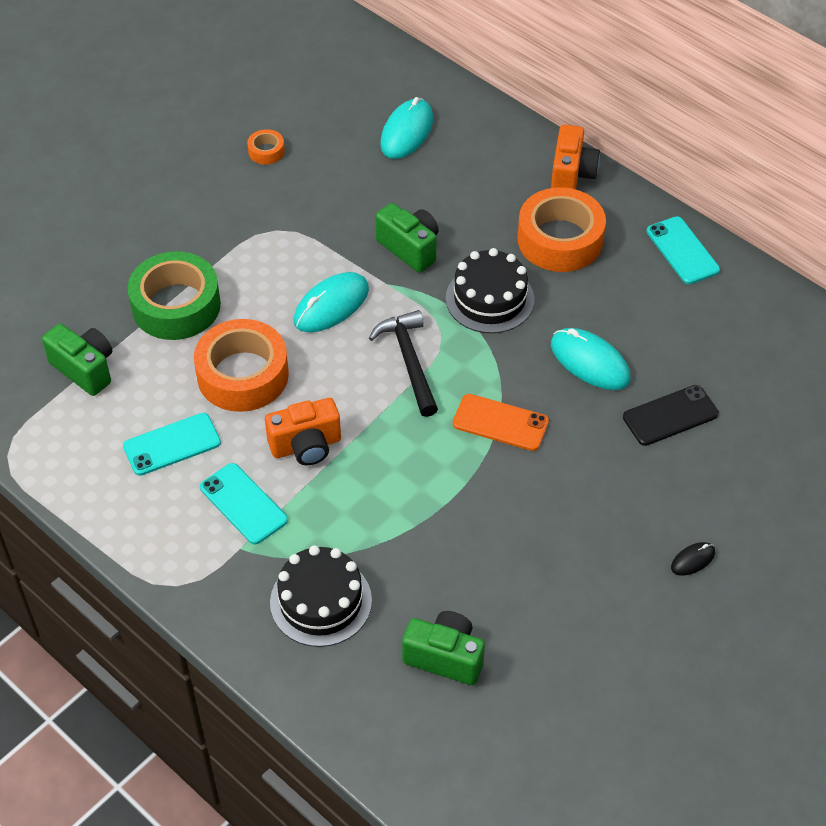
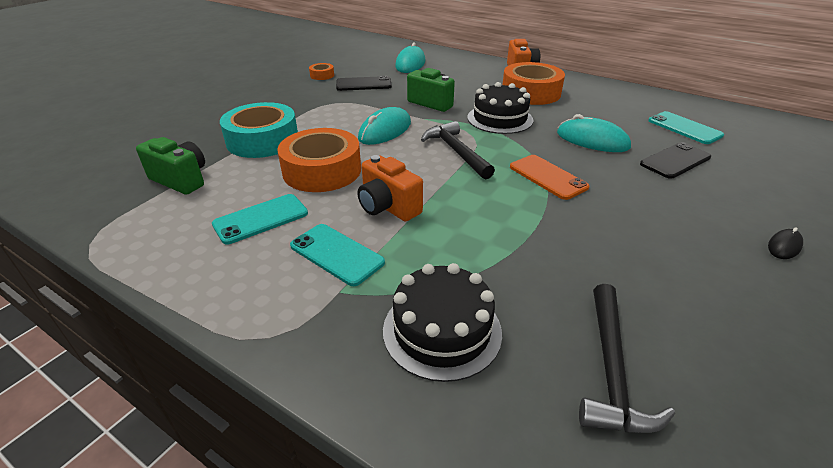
camera: 10 degrees left, 15 degrees down
green tape [128,251,221,340] -> turquoise tape [220,102,298,158]
orange camera [265,398,341,465] -> orange camera turned 75 degrees clockwise [358,155,423,222]
green camera [402,611,485,685] -> black hammer [579,284,675,433]
orange phone [453,394,549,451] -> orange phone turned 45 degrees clockwise [510,155,590,200]
turquoise phone [647,216,720,284] -> turquoise phone moved to [648,111,724,144]
none -> black phone [336,76,392,91]

